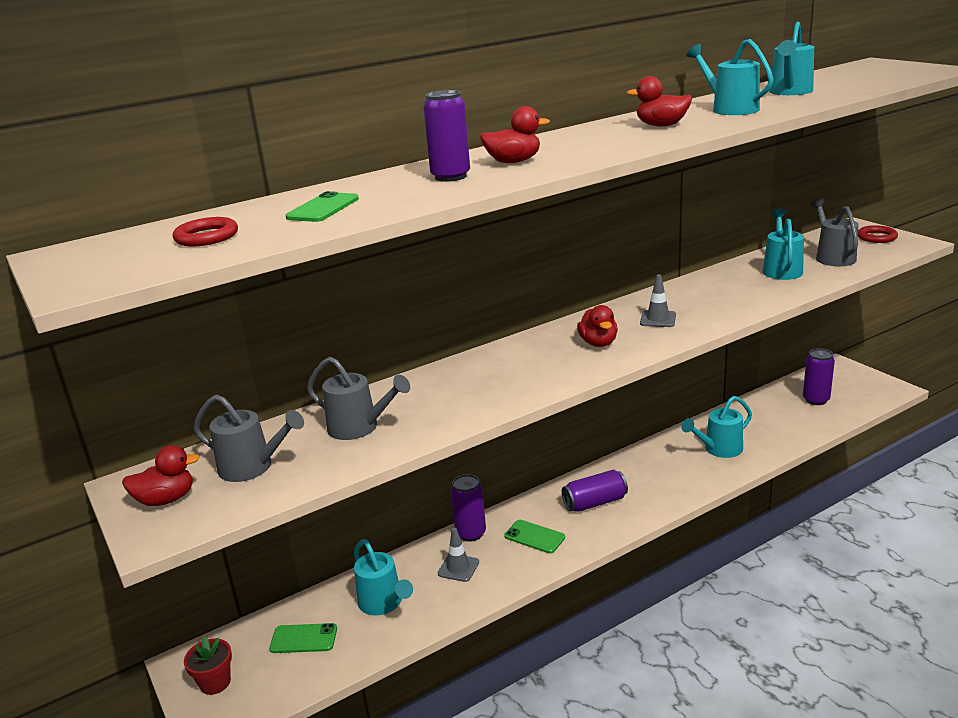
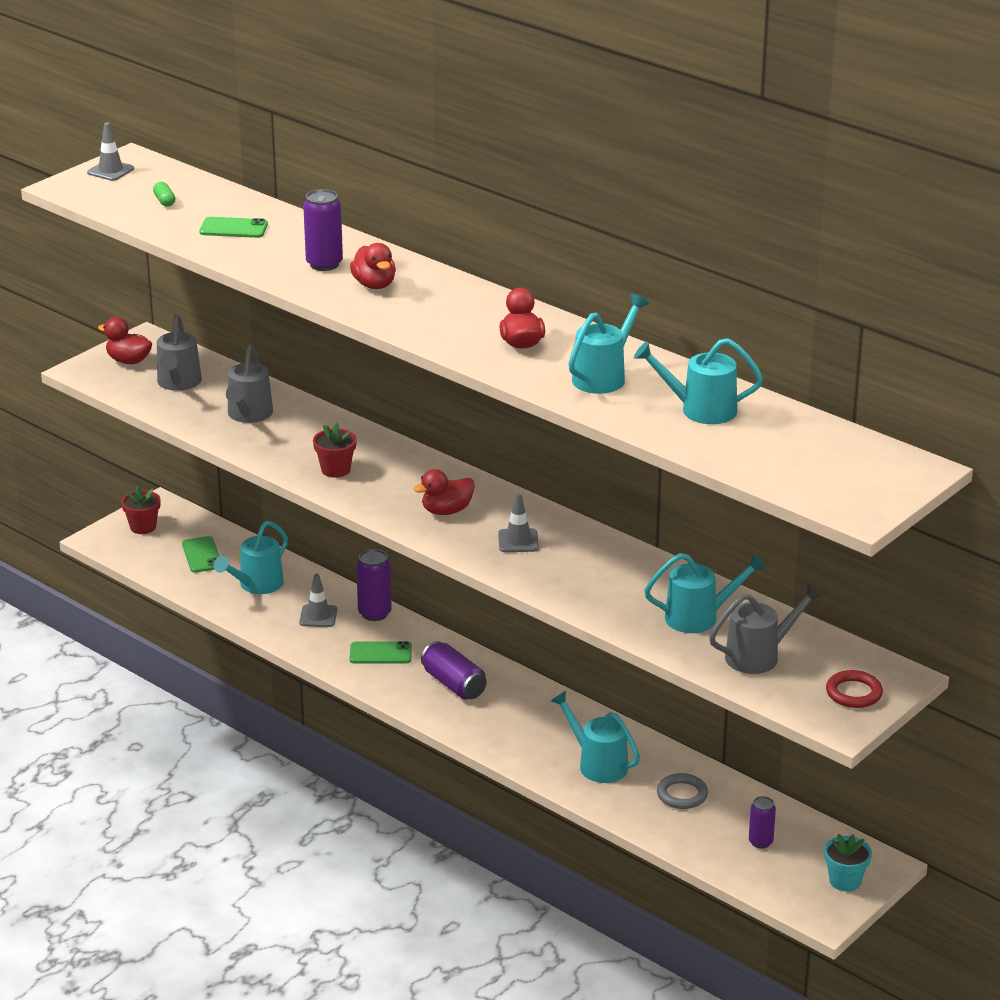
camera: 70 degrees right, 5 degrees up
red duck [122,445,200,506] -> red duck turned 150 degrees clockwise [98,317,152,364]
red ring [173,217,238,246] -> green capsule [153,182,175,207]
green phone [504,520,565,553] -> green phone turned 75 degrees clockwise [349,641,412,664]
purple can [803,348,835,405] -> purple can [749,796,776,849], size x0.65
none -> grey traffic cone [87,123,134,181]
none -> red flower pot [313,422,357,478]
none -> grey ring [657,773,708,809]
none -> turquoise flower pot [824,834,872,891]

